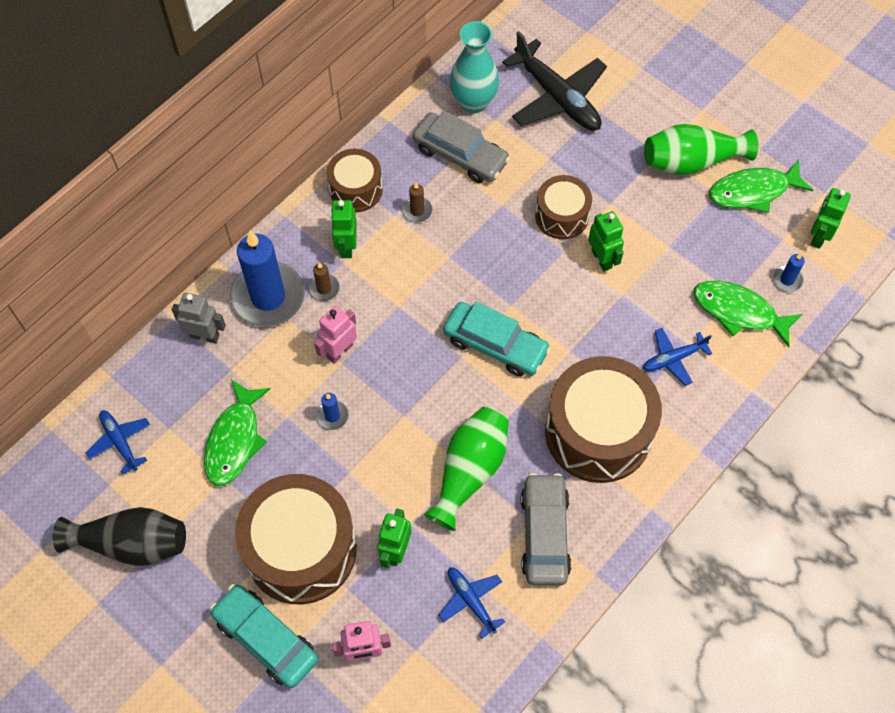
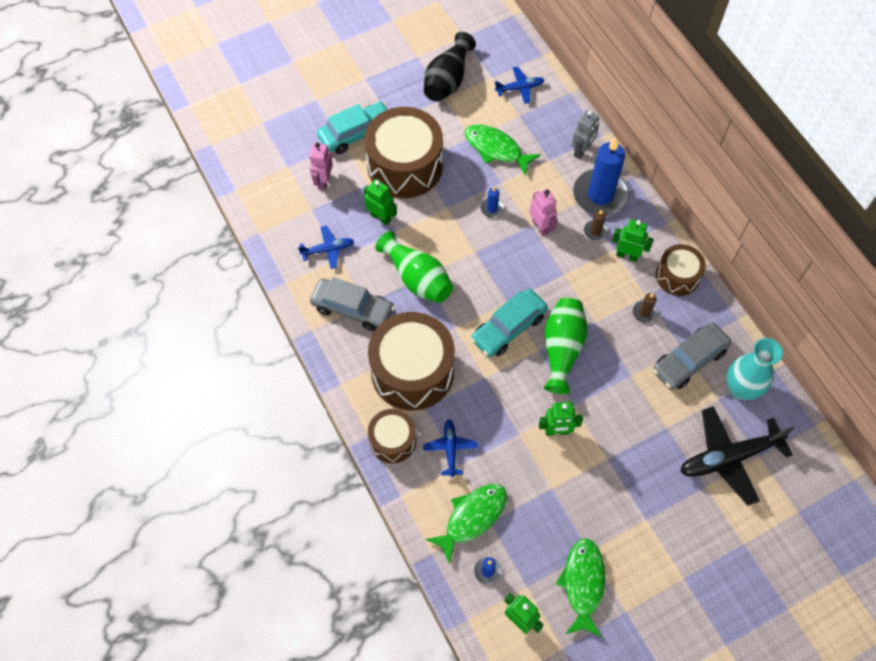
camera: 110 degrees right, 0 degrees up
brown drum [535,175,592,239] -> brown drum moved to [368,409,416,463]
green vase [644,124,758,175] -> green vase moved to [544,298,588,394]

